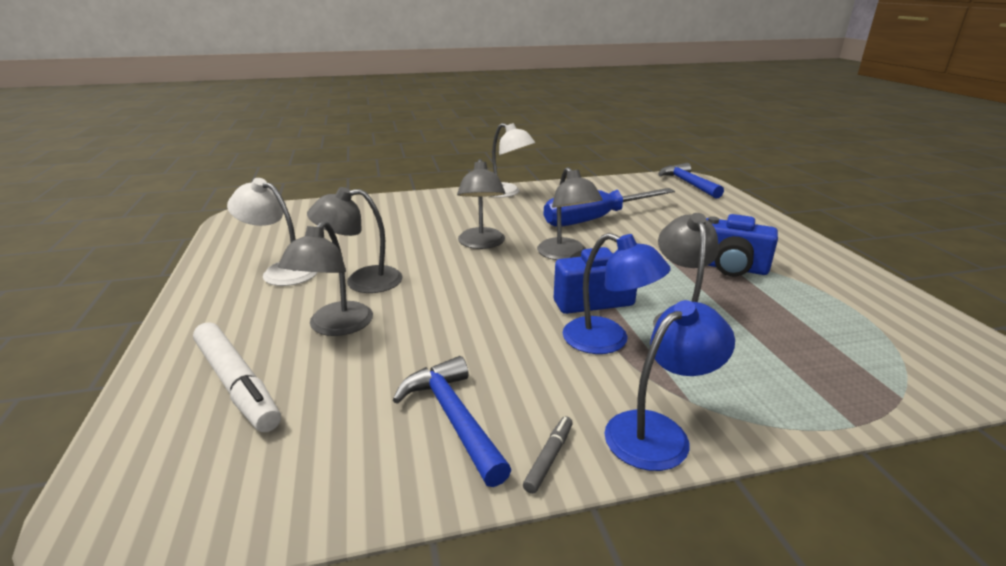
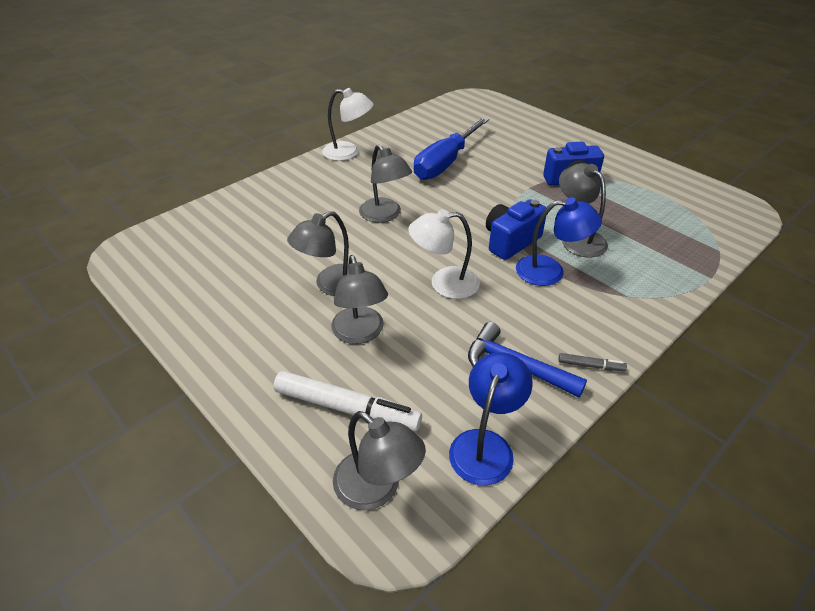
camera: 30 degrees left, 15 degrees up
white lamp [227,178,318,286] -> white lamp moved to [409,209,480,299]
grey marker [523,416,573,494] -> grey marker turned 105 degrees clockwise [558,353,627,371]
grey lamp [537,167,602,260] -> grey lamp moved to [333,411,426,510]
blue lamp [604,300,735,471] -> blue lamp moved to [449,352,533,485]
blue hammer [658,163,724,199] -> none

